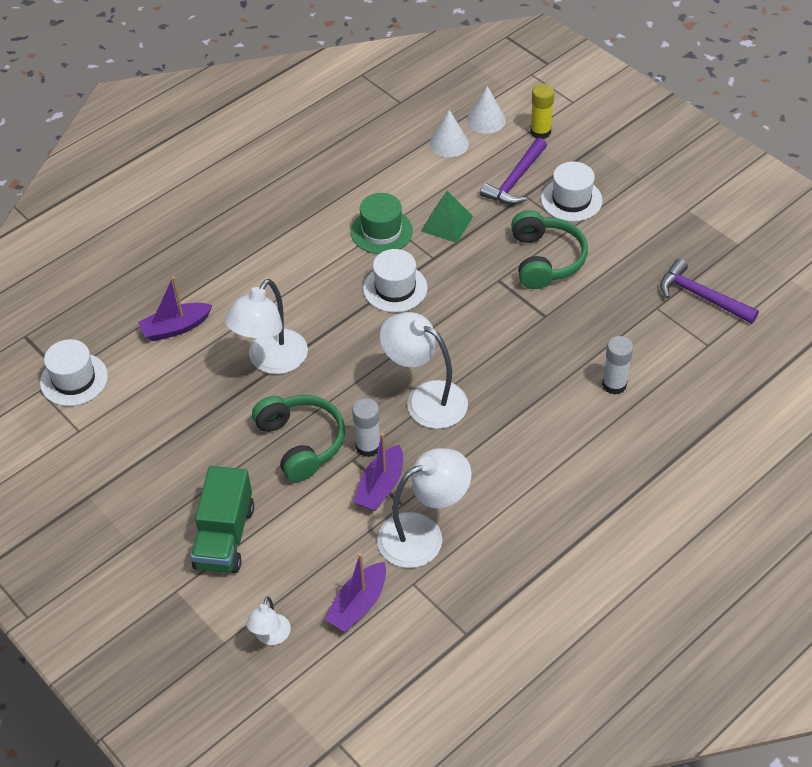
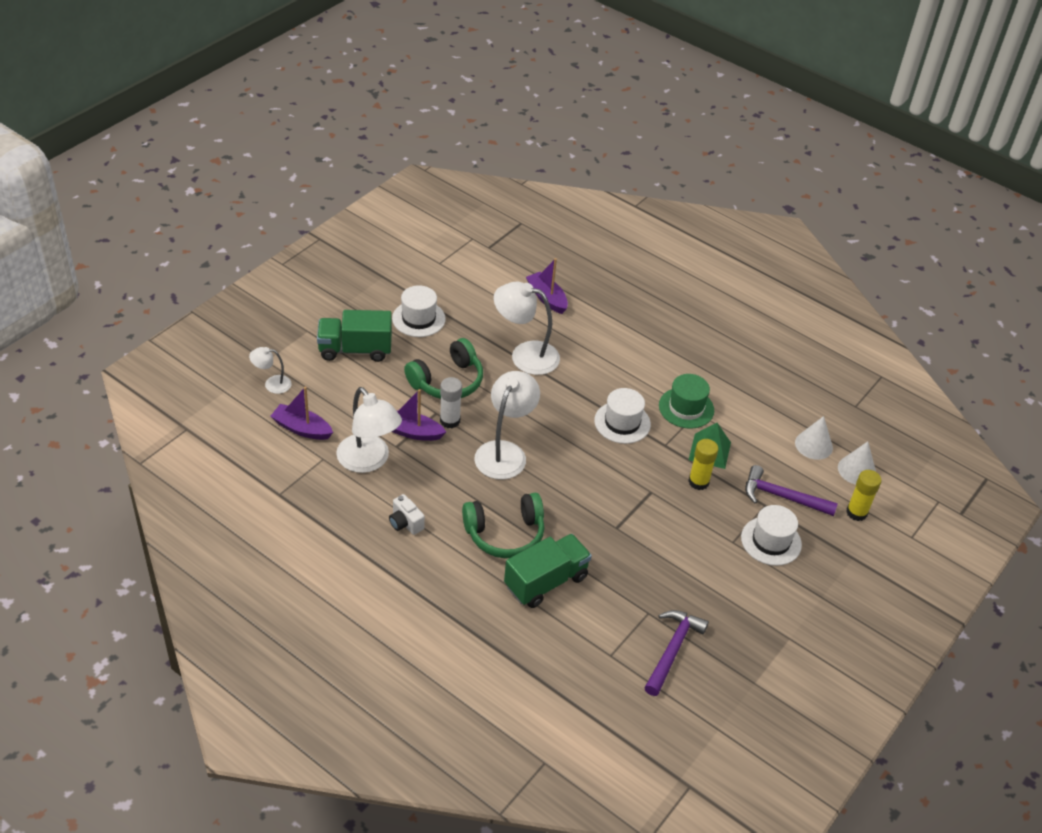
camera: 75 degrees right, 5 degrees down
white hat [40,339,108,406] -> white hat moved to [392,285,446,337]
green headphones [511,210,588,289] -> green headphones moved to [462,493,544,558]
white glue stick [602,336,633,395] -> green truck [504,534,592,608]
none -> white camera [389,494,425,535]
none -> yellow glue stick [688,439,719,490]

